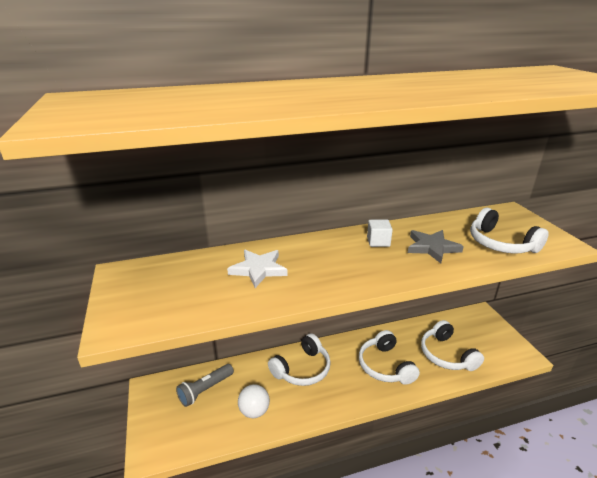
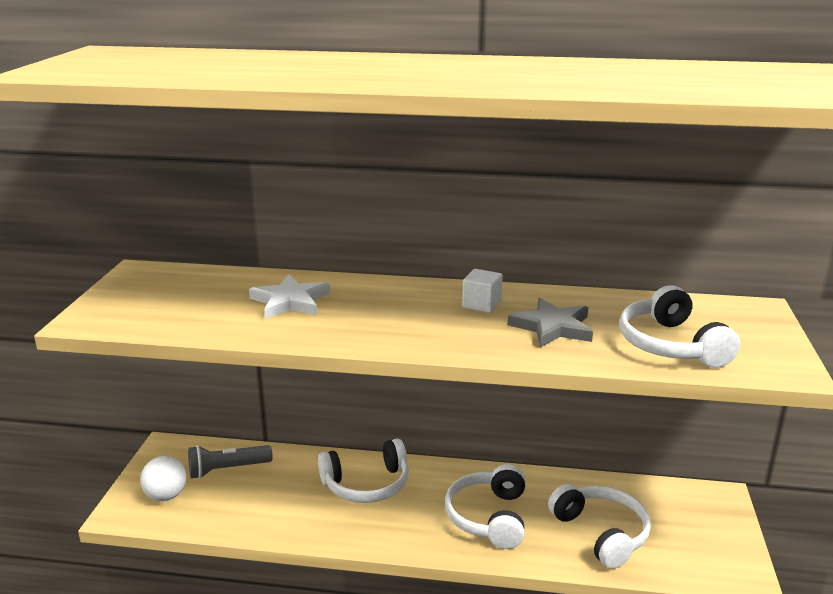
camera: 25 degrees right, 5 degrees down
white ball [238,384,270,418] -> white ball moved to [140,456,186,501]
white headphones [421,320,484,371] -> white headphones turned 150 degrees clockwise [548,484,651,569]

